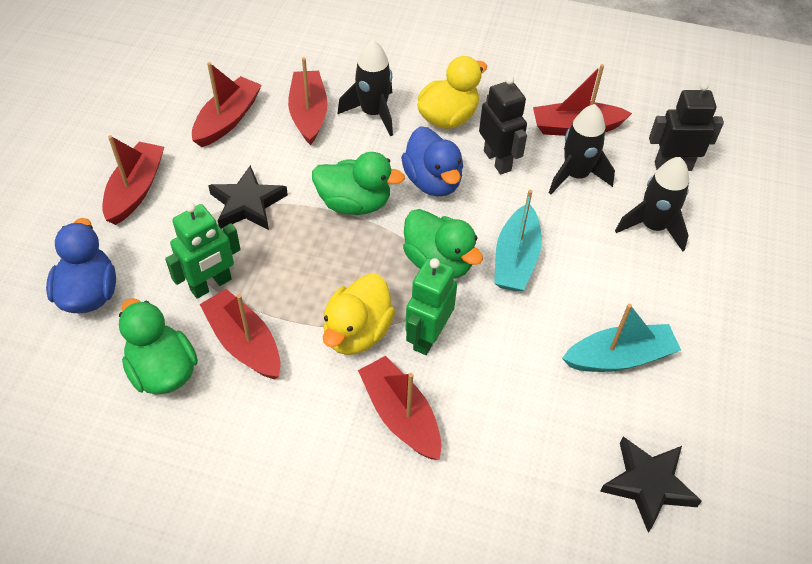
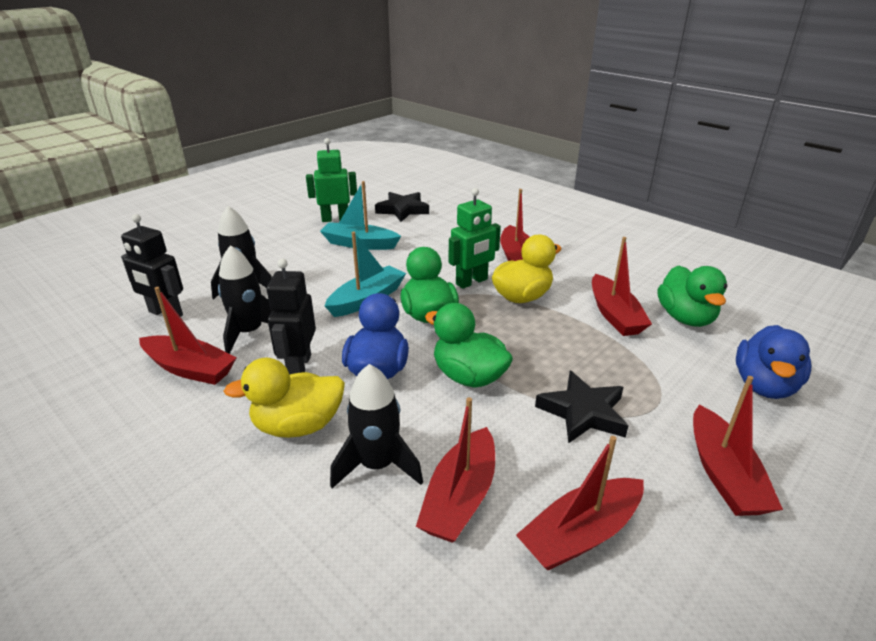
camera: 150 degrees left, 20 degrees down
red boat [102,135,164,225] -> red boat turned 45 degrees counterclockwise [693,376,783,516]
green robot [165,203,241,299] -> green robot moved to [306,138,357,222]

